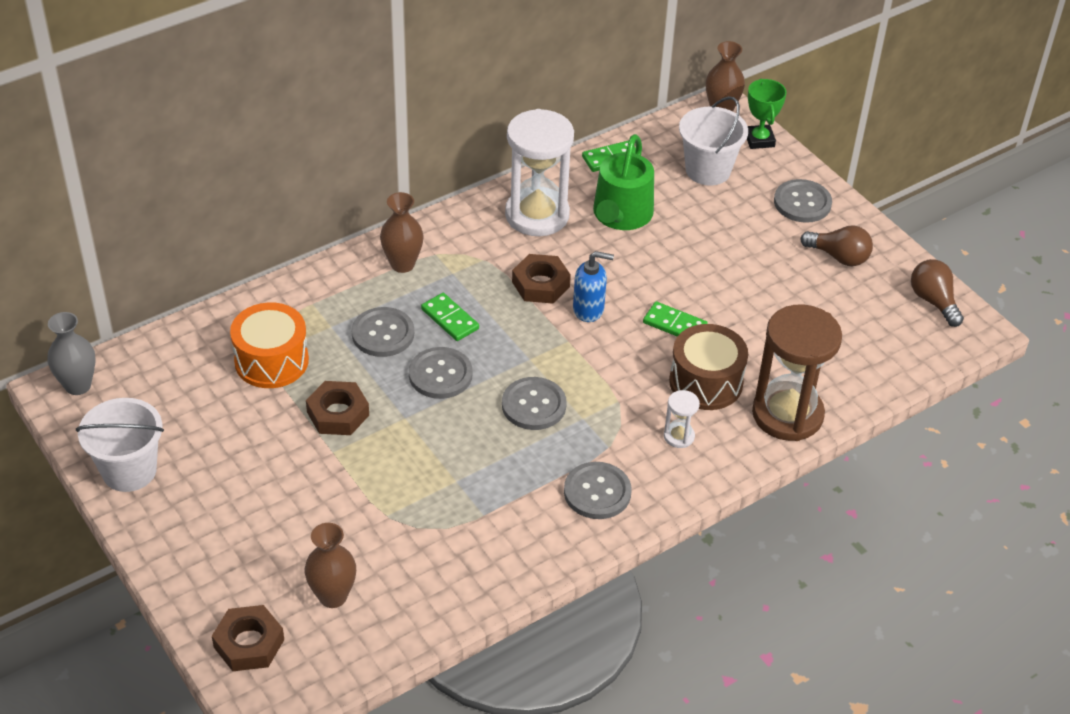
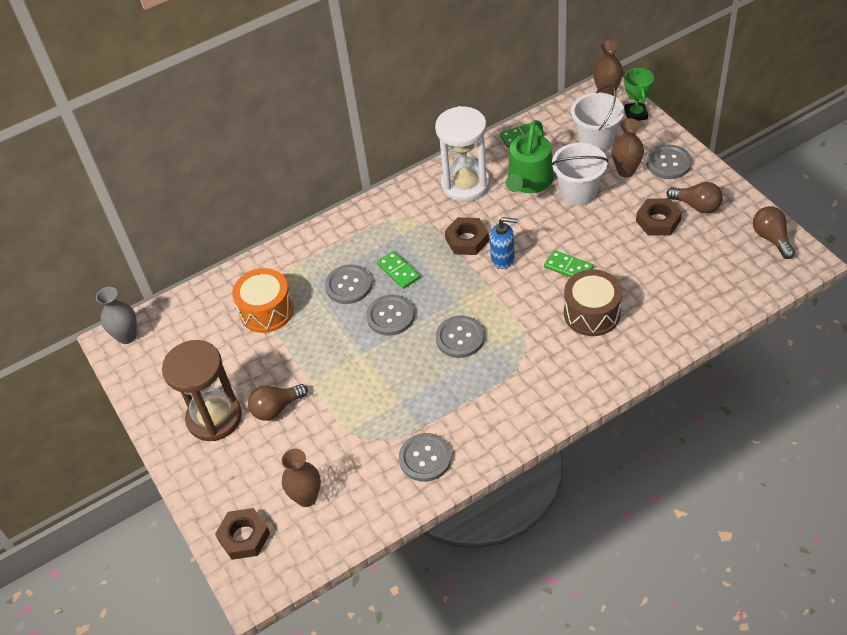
camera: 10 degrees right, 5 degrees up
white bucket [76,398,164,492] -> white bucket moved to [551,143,608,206]
brown nut [306,381,369,435] -> brown nut moved to [636,198,682,236]
brown vase [380,192,423,273] -> brown vase moved to [612,118,644,177]
grey button [564,462,632,519] -> grey button moved to [399,433,452,482]
white hourglass [664,390,700,448] -> none
brown hourglass [752,305,842,441] -> brown hourglass moved to [162,340,242,441]
none -> brown light bulb [248,384,308,420]

